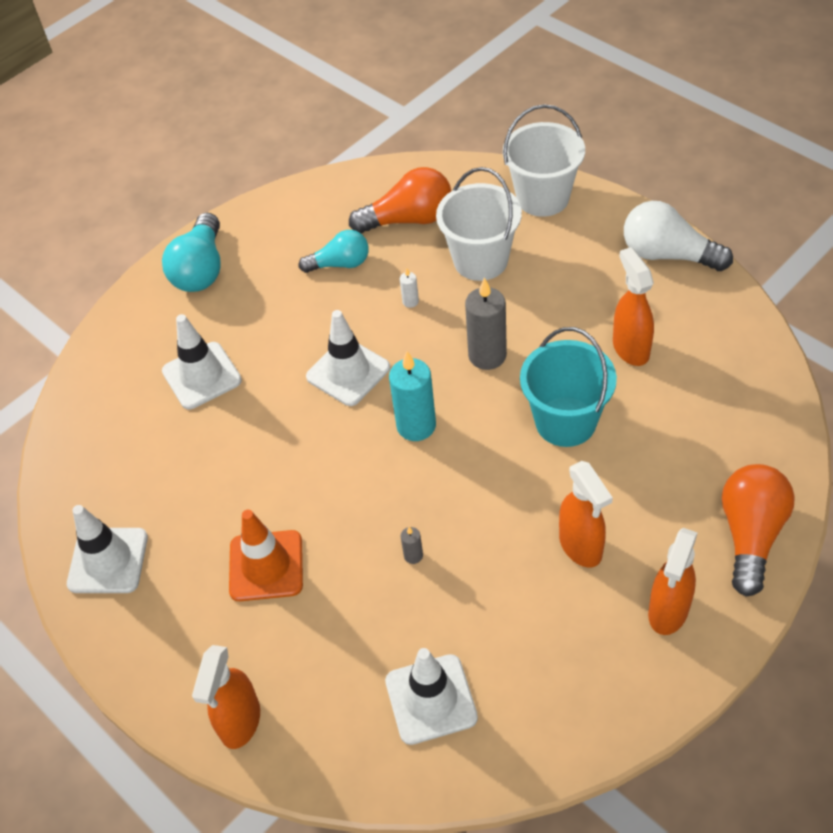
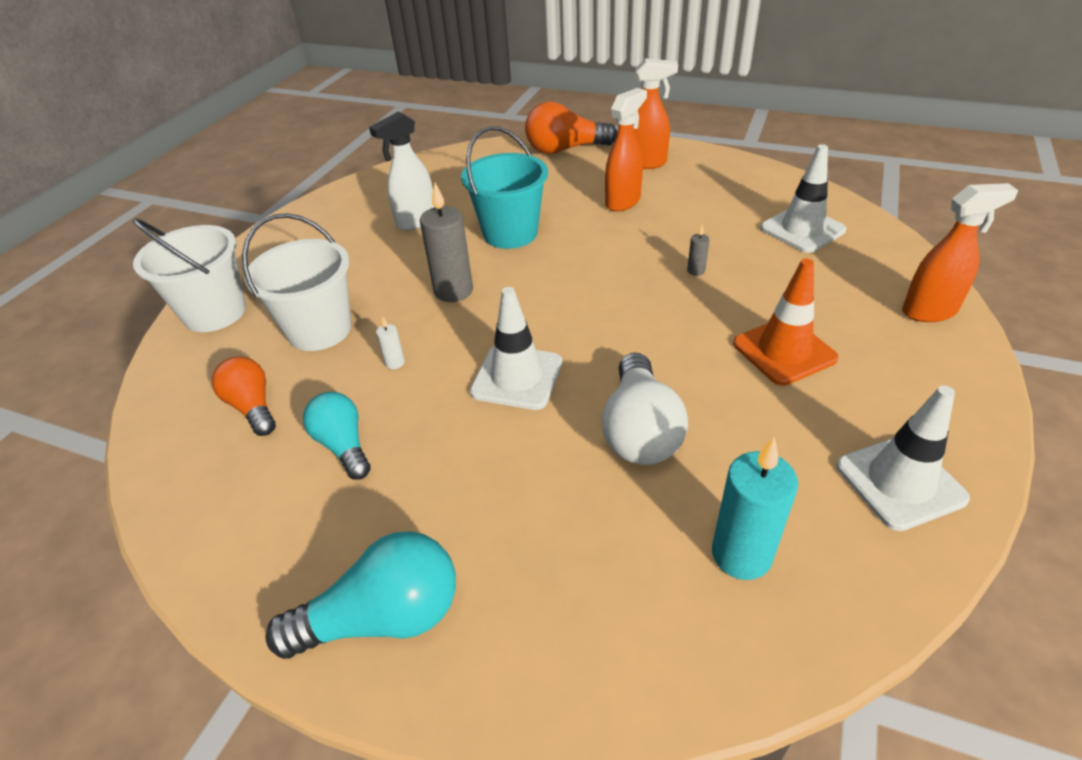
camera: 115 degrees left, 10 degrees down
white traffic cone [162,314,242,409] -> none
orange light bulb [349,167,451,234] -> orange light bulb [212,356,276,436], size x0.67
turquoise candle [389,351,436,441] -> turquoise candle moved to [712,437,798,580]
orange spray bottle [613,247,654,366] -> white spray bottle [369,112,434,231]
white light bulb [624,201,733,271] -> white light bulb moved to [601,353,688,465]

